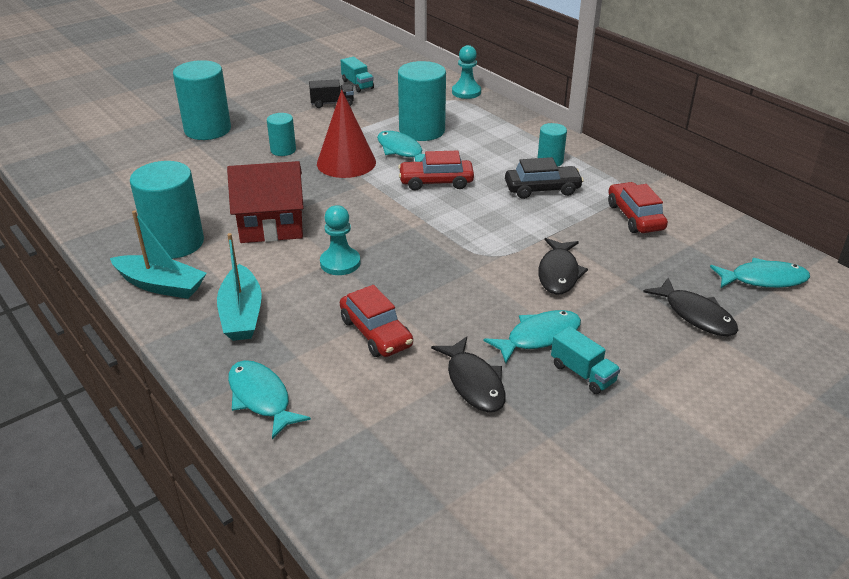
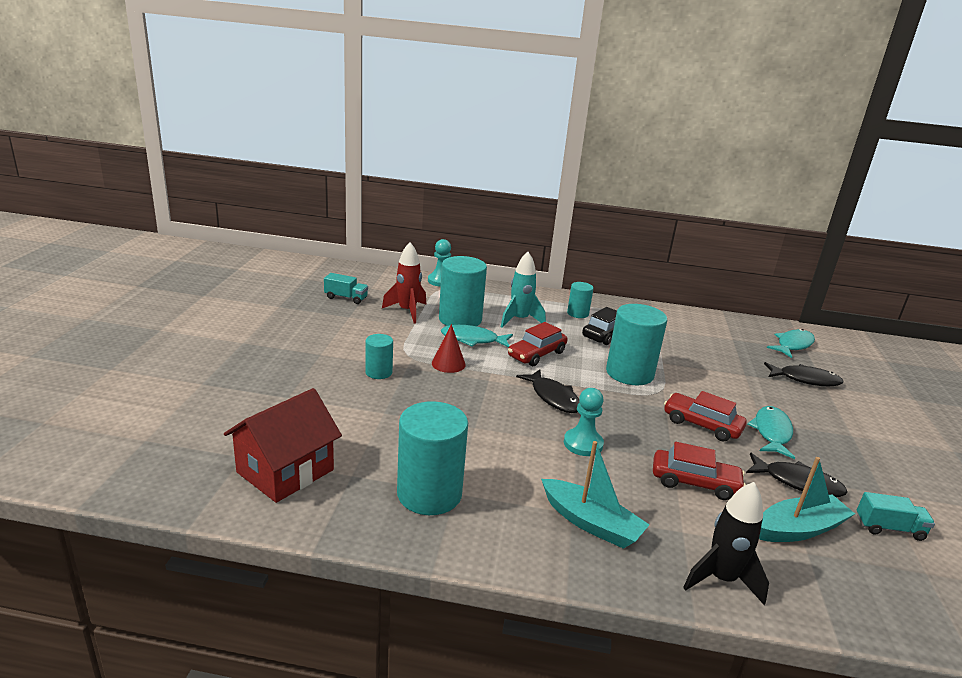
camera: 45 degrees left, 10 degrees down
turquoise boat [110,210,207,299] -> turquoise boat moved to [759,457,855,542]
turquoise cylinder [173,60,231,140] -> turquoise cylinder moved to [606,304,667,385]
red house [227,161,304,243] -> red house moved to [224,388,342,503]
turquoise fish [228,360,311,439] -> black rocket [683,482,769,605]
black truck [309,79,354,108] -> none
red cone [317,89,376,178] -> red cone [432,324,466,373], size x0.58
black fish [538,238,588,295] -> black fish moved to [516,369,580,413]
turquoise truck [551,326,620,394] -> turquoise truck moved to [857,492,935,541]
red car [608,182,668,233] -> red car moved to [664,391,747,442]
none -> red rocket [382,242,426,324]
none -> turquoise rocket [501,252,546,328]

